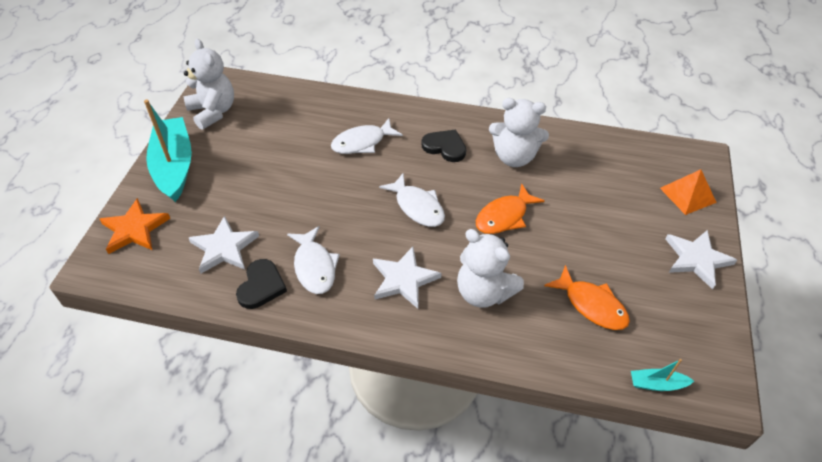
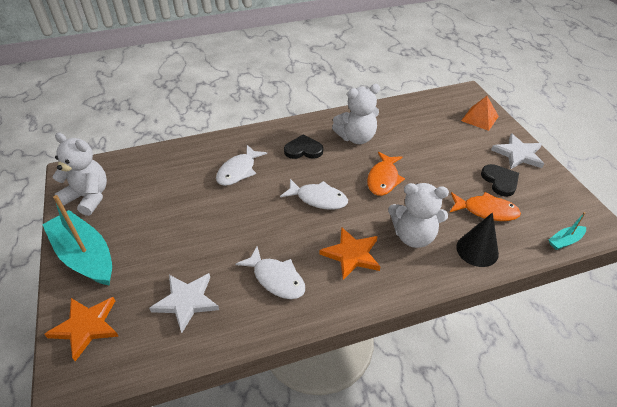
camera: 30 degrees left, 5 degrees down
black heart [236,259,287,309] -> black heart moved to [481,164,519,197]
white star [373,247,442,309] -> orange star [320,227,381,280]
none -> black cone [456,212,499,267]

